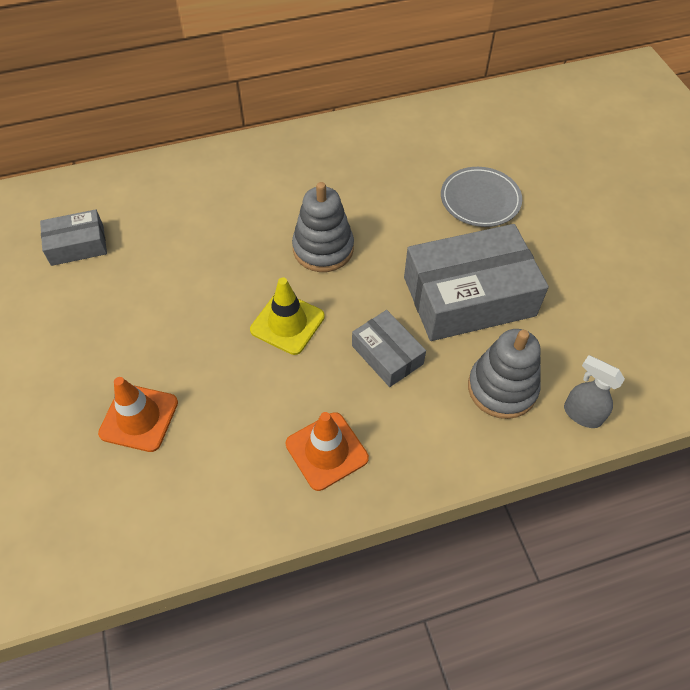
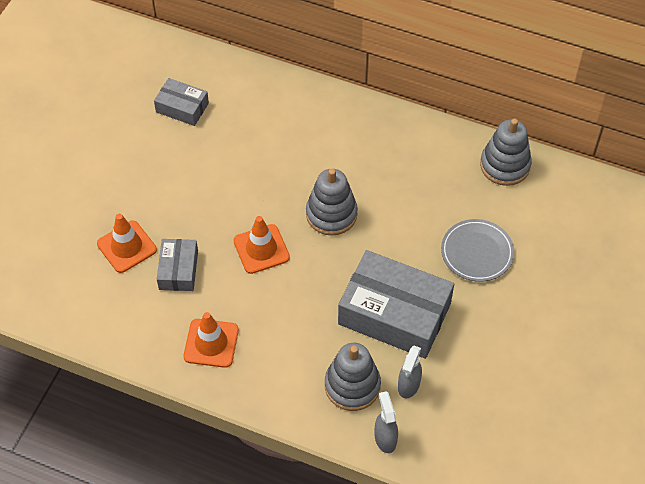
camera: 40 degrees right, 0 degrees up
yellow traffic cone [250,277,325,355] -> orange traffic cone [234,216,290,274]
grey box [352,310,426,387] -> grey box moved to [157,239,198,291]
none -> grey spray bottle [398,346,422,398]
none -> grey stacking toy [480,119,532,186]

